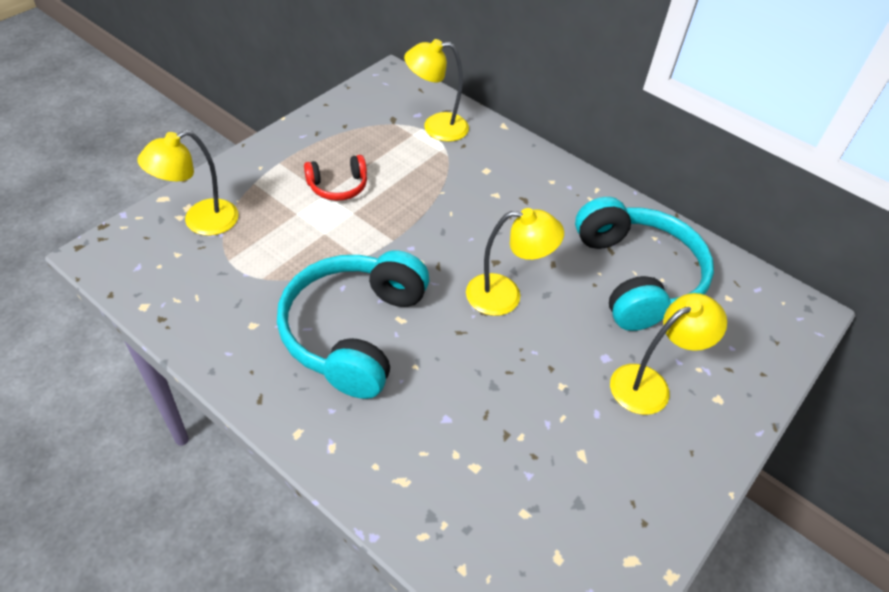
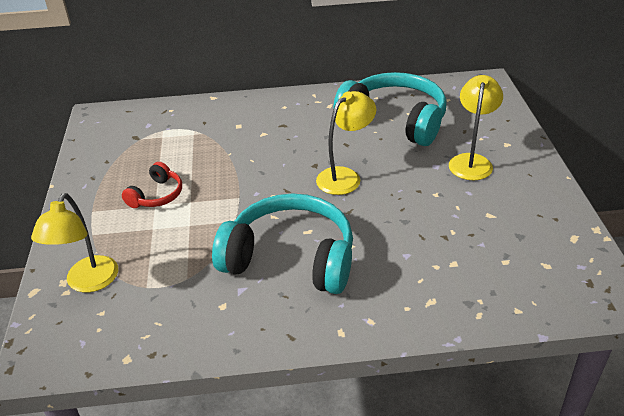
camera: 40 degrees left, 10 degrees down
turquoise headphones [277,250,430,399] -> turquoise headphones turned 135 degrees clockwise [212,194,353,294]
yellow lamp [404,39,469,142] -> none

